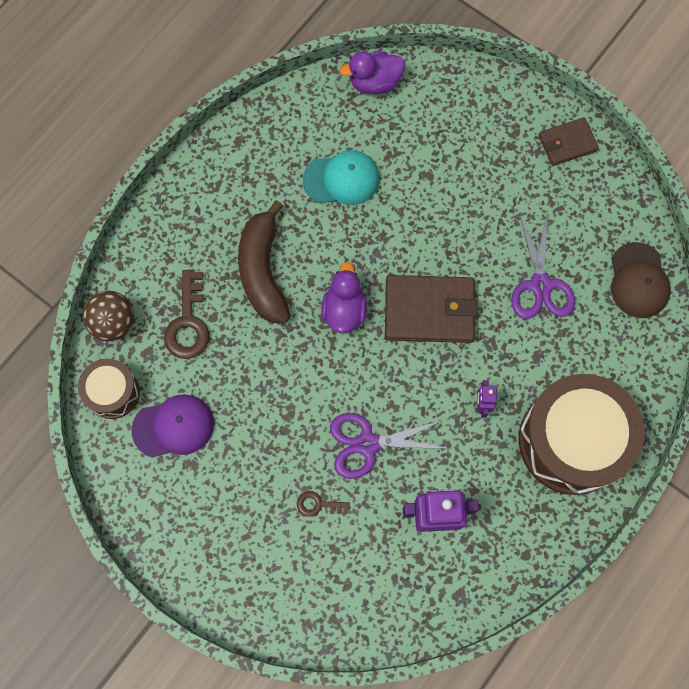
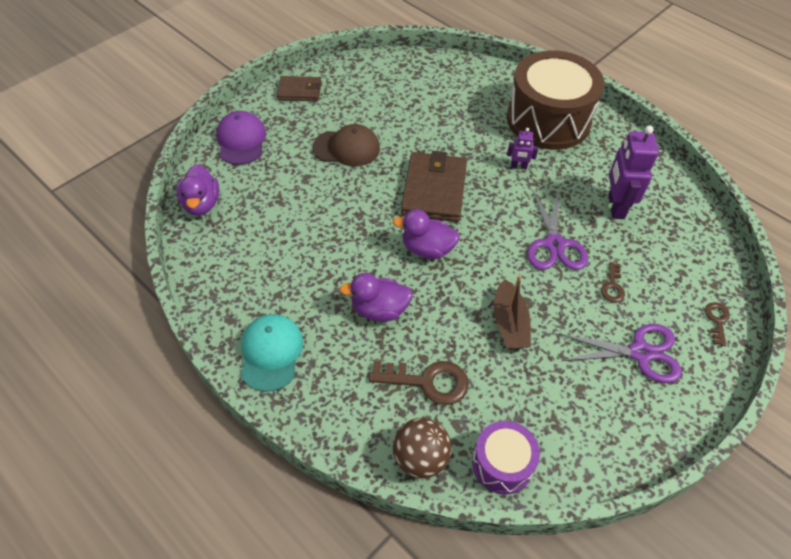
camera: 85 degrees left, 20 degrees down
brown drum [78,359,140,419] -> purple drum [472,421,540,494]
purple cap [131,394,214,458] -> purple cap moved to [216,111,266,165]
brown banana [238,200,291,323] -> purple duck [339,273,413,322]
turquoise cap [303,150,380,205] -> turquoise cap moved to [241,314,303,392]
purple scissors [511,211,575,319] -> purple scissors moved to [559,324,682,383]
brown wallet [538,117,599,166] -> brown wallet turned 75 degrees counterclockwise [277,76,321,101]
brown cap [611,242,671,318] -> brown cap moved to [313,124,380,167]
none -> brown boat [494,275,531,349]
none -> brown key [705,302,730,346]

